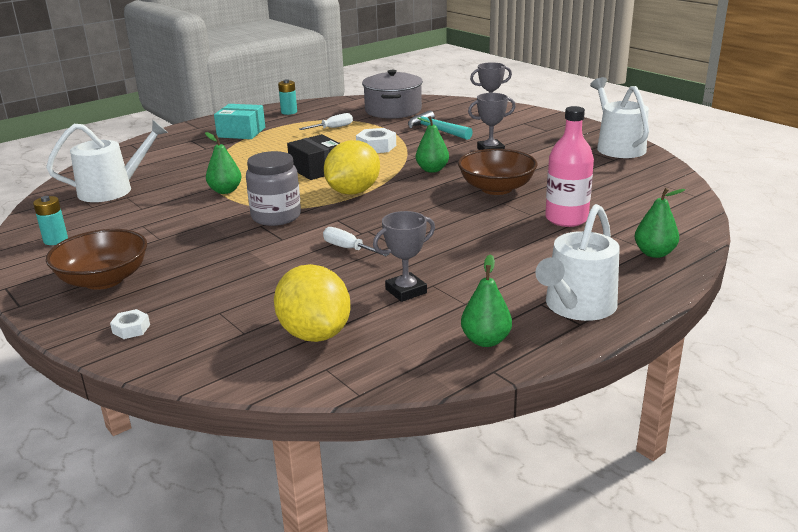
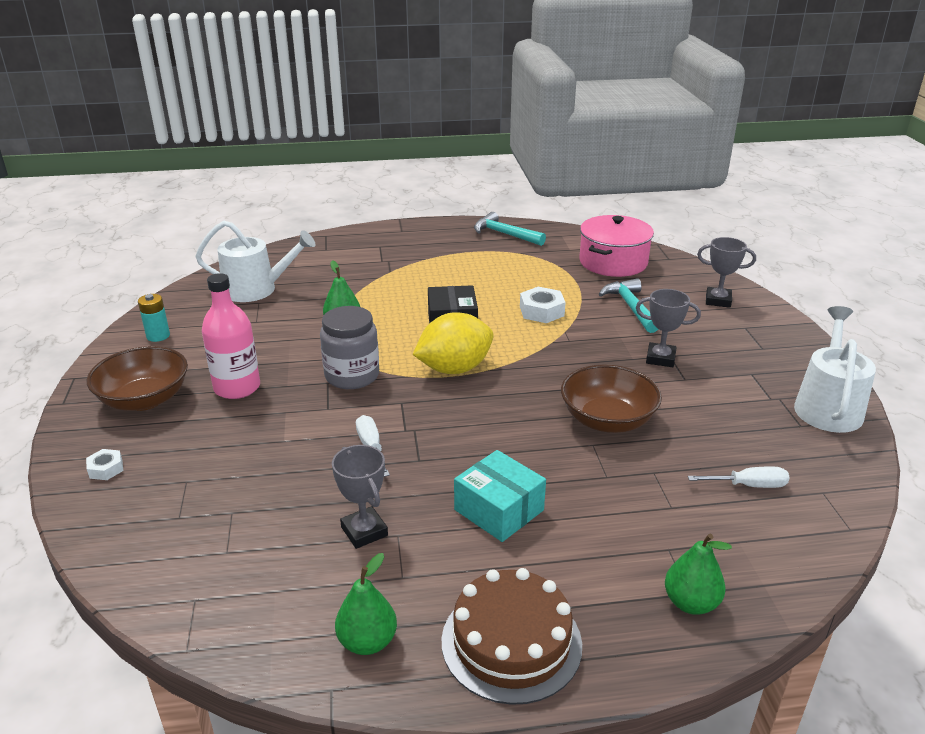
camera: 30 degrees right, 5 degrees up
turquoise box [214,104,265,139] -> turquoise box moved to [454,450,546,542]
yellow lemon [274,264,351,342] -> none
turquoise battery [278,79,297,115] -> turquoise hammer [474,212,546,246]
white screwdriver [299,113,353,130] -> white screwdriver moved to [688,466,789,488]
grey pot [362,70,423,118] -> pink pot [579,215,654,277]
grey trophy [373,211,435,302] -> grey trophy turned 60 degrees clockwise [332,445,388,549]
green pear [416,116,449,173] -> none
white watering can [536,204,620,321] -> brown cake [442,568,582,705]
pink bottle [545,106,594,227] -> pink bottle moved to [202,273,260,399]

